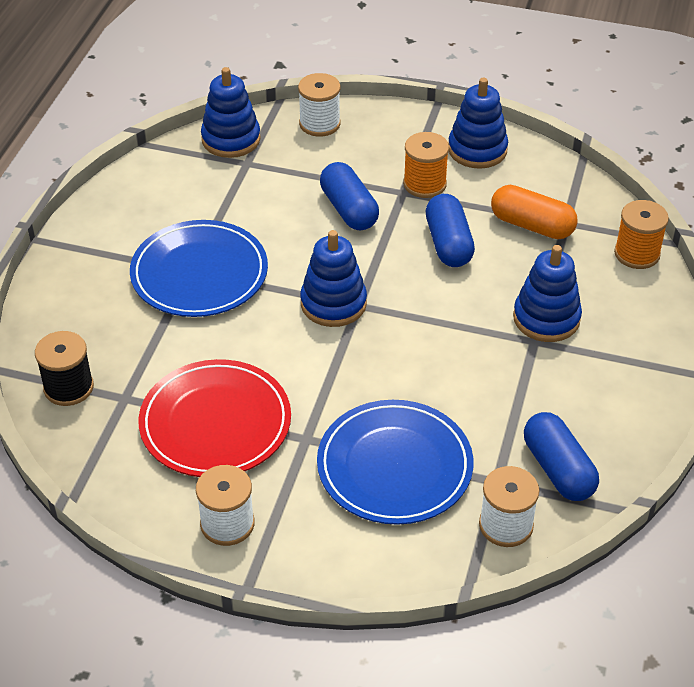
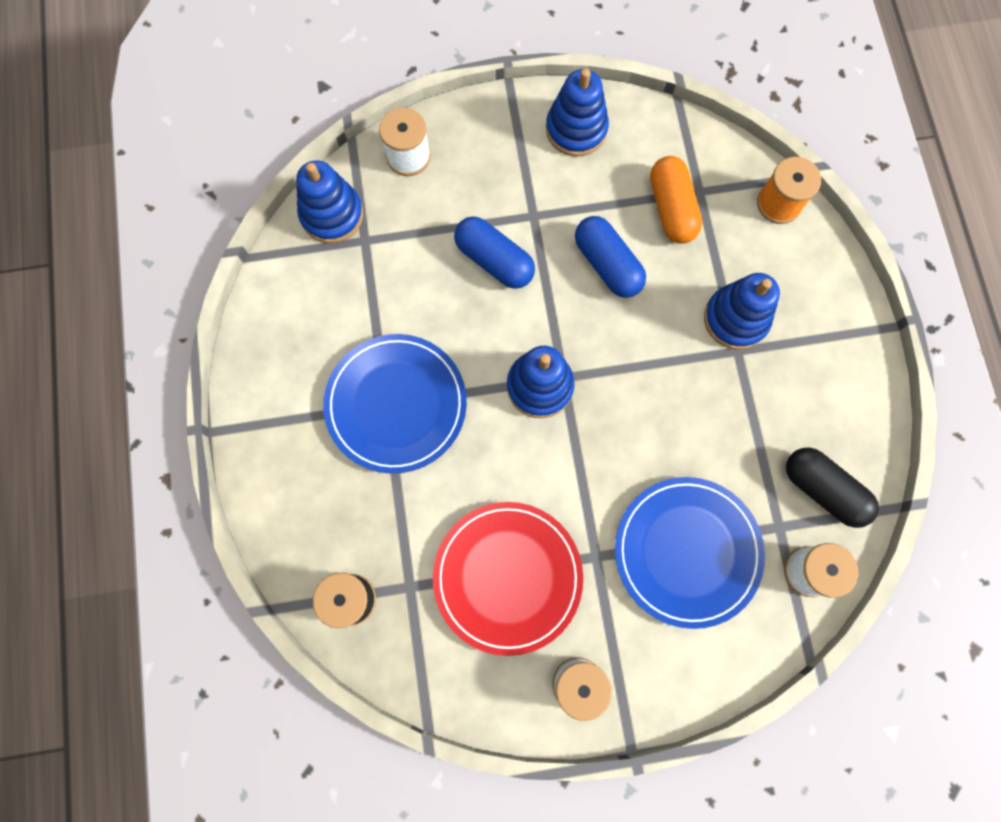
camera: 25 degrees left, 30 degrees up
orange spool [403,132,449,198] -> none
orange capsule [491,185,578,239] -> orange capsule turned 75 degrees clockwise [650,156,702,243]
blue capsule [524,412,599,501] -> black capsule [786,447,879,528]

